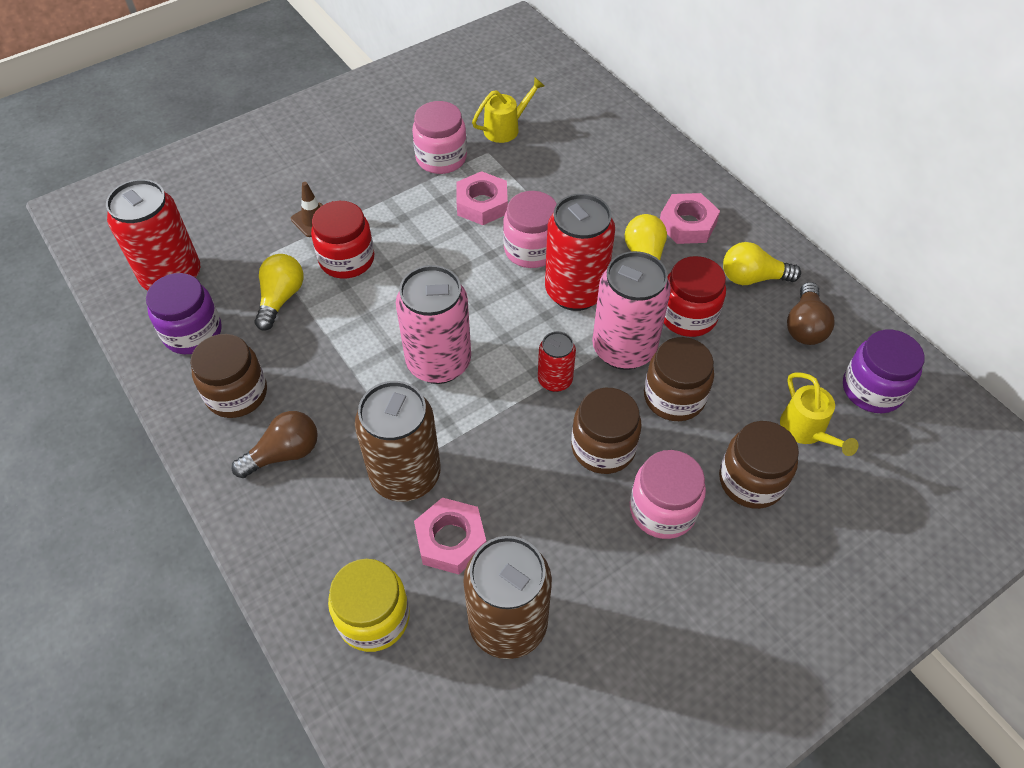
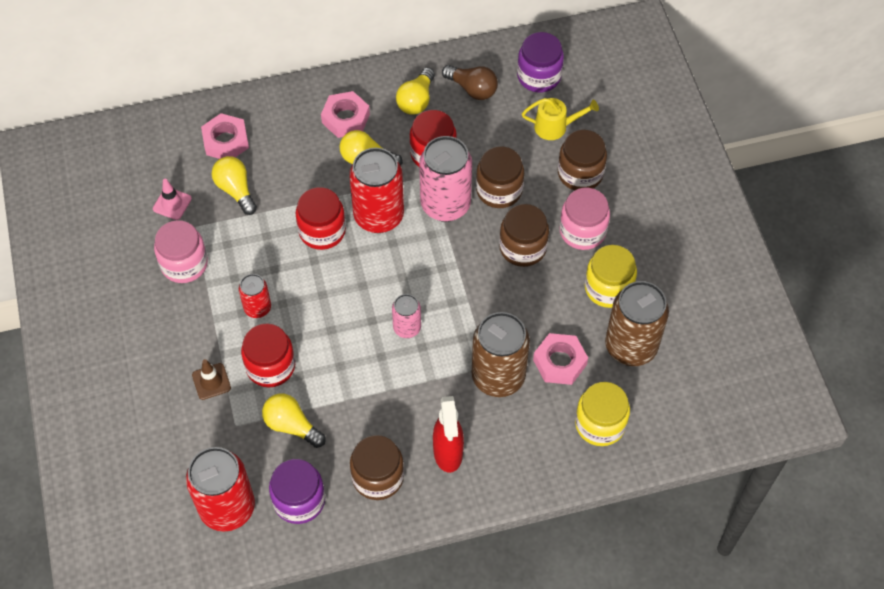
camera: 70 degrees left, 5 degrees up
brown light bulb [232,411,318,478] -> red spray bottle [433,396,464,473]
pink can [396,265,471,384] -> pink can [392,294,421,338], size x0.53
pink nut [456,171,508,225] -> pink nut moved to [201,113,249,159]
yellow watering can [472,78,544,143] -> pink traffic cone [153,179,192,220]
pink jar [503,191,557,268] -> red jar [296,187,346,250]
red can [538,331,576,392] -> red can moved to [239,274,271,318]
none -> yellow light bulb [212,156,257,215]
none -> yellow jar [585,245,637,308]

